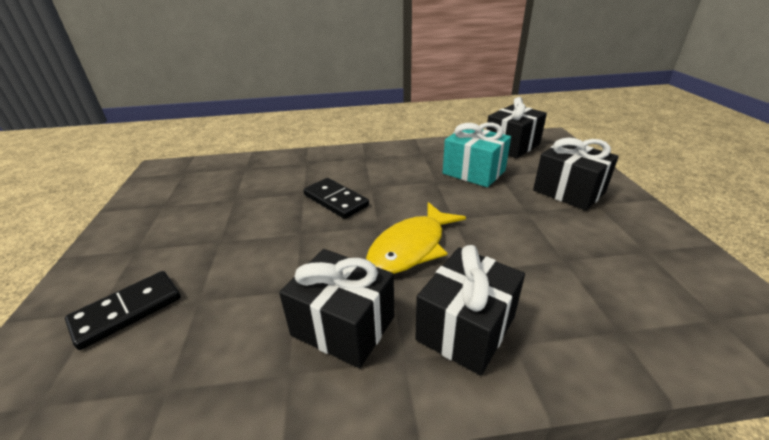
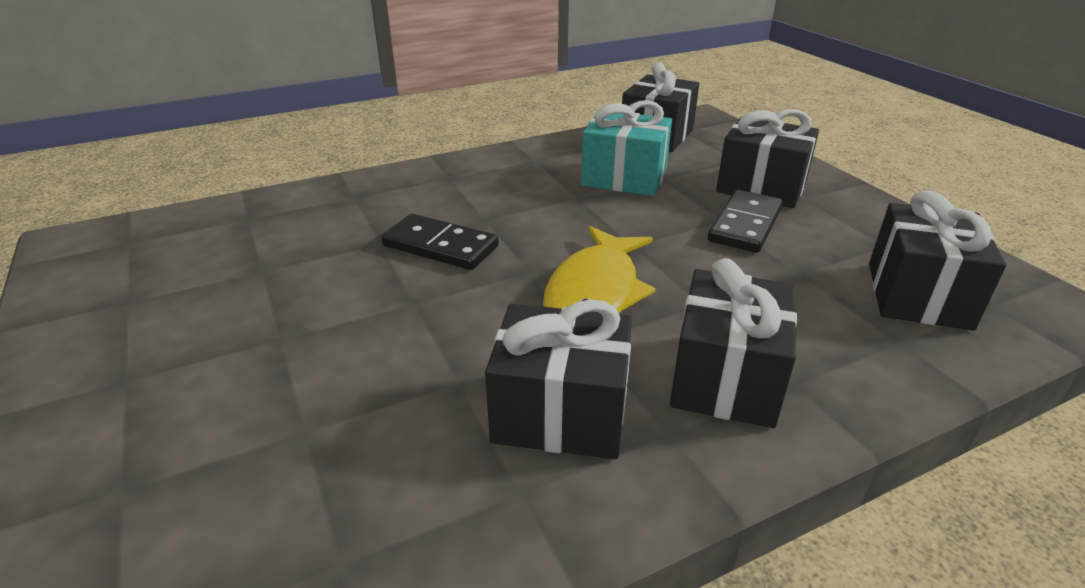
camera: 20 degrees left, 0 degrees up
black domino [65,271,181,350] -> black domino moved to [708,190,783,253]
none -> black gift [869,190,1006,330]

